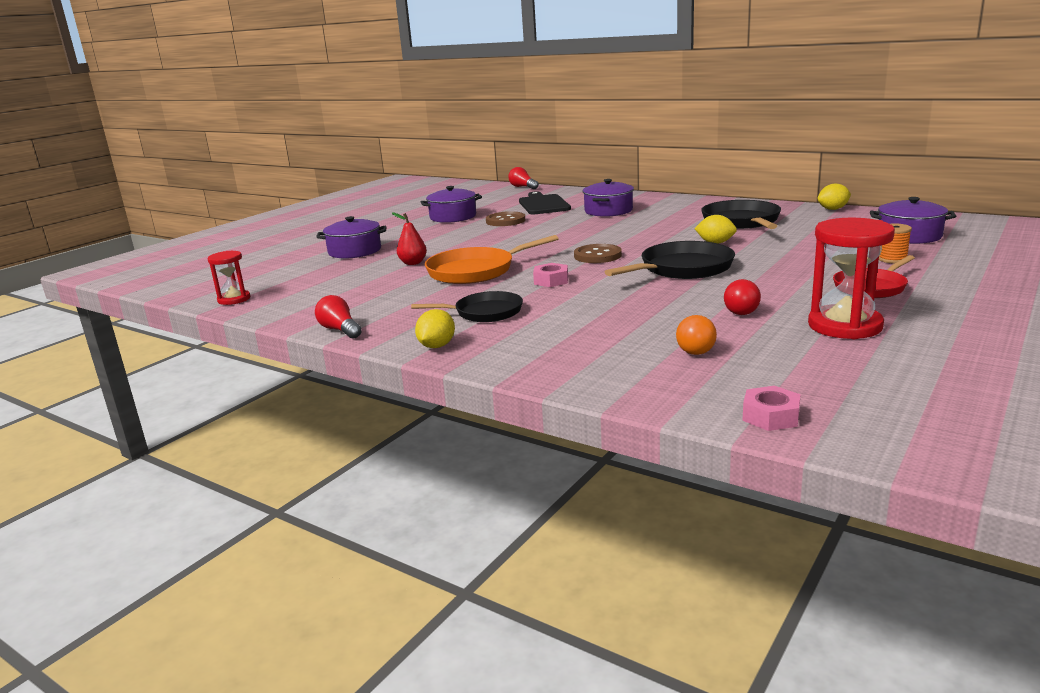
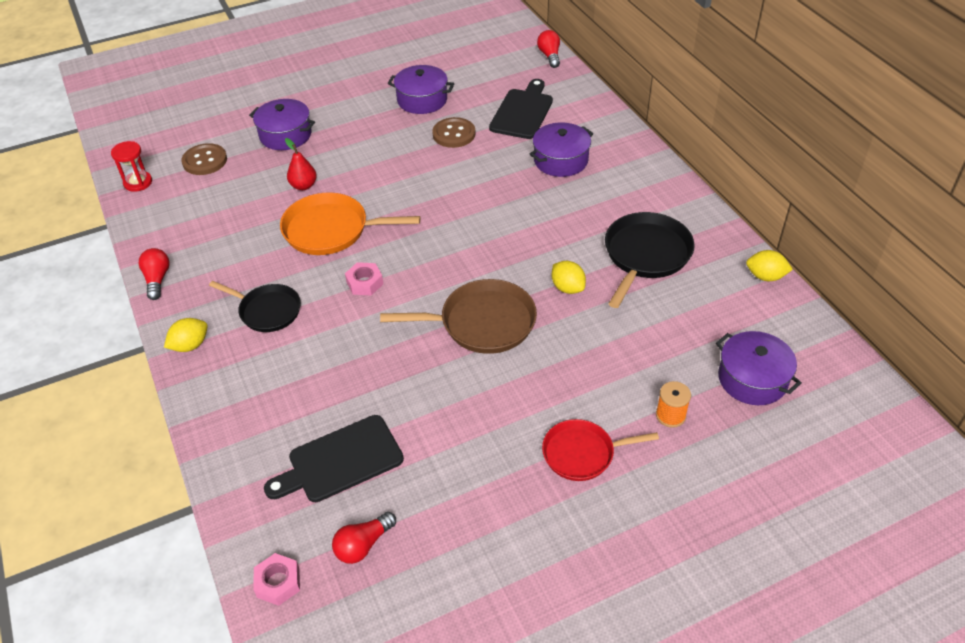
camera: 30 degrees right, 25 degrees up
brown button [574,244,622,263] -> brown button moved to [181,143,227,175]
black pan [605,241,735,279] -> brown pan [380,279,537,354]
orange light bulb [676,315,717,355] -> black cutting board [264,415,404,502]
red light bulb [724,279,761,315] -> red light bulb moved to [332,512,396,564]
red hourglass [808,218,895,339] -> none

